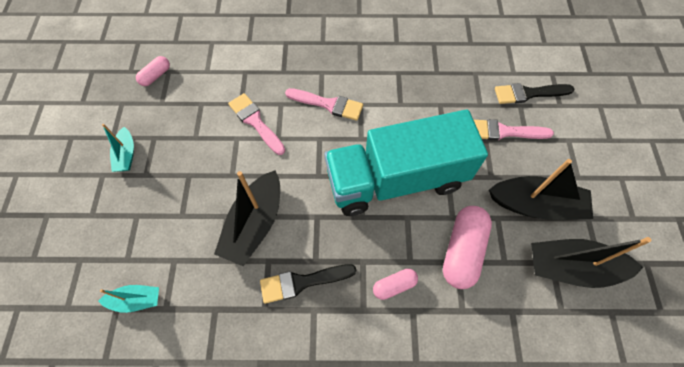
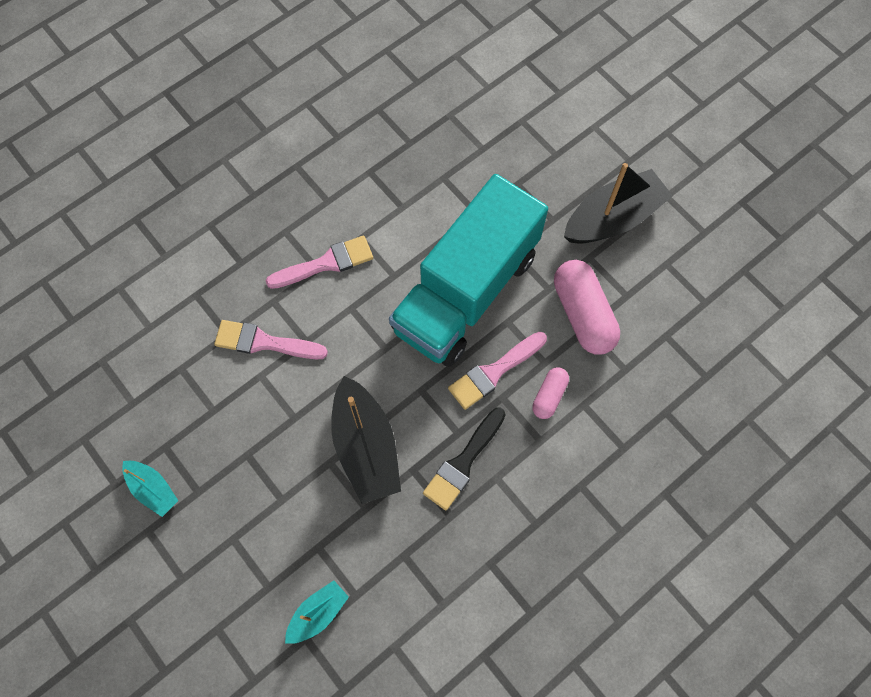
camera: 40 degrees left, 5 degrees up
pink capsule [136,56,170,86] -> none
pink brush [474,119,554,141] -> pink brush moved to [448,332,547,410]
black brush [495,83,574,104] -> none
black boat [531,237,651,288] -> none

